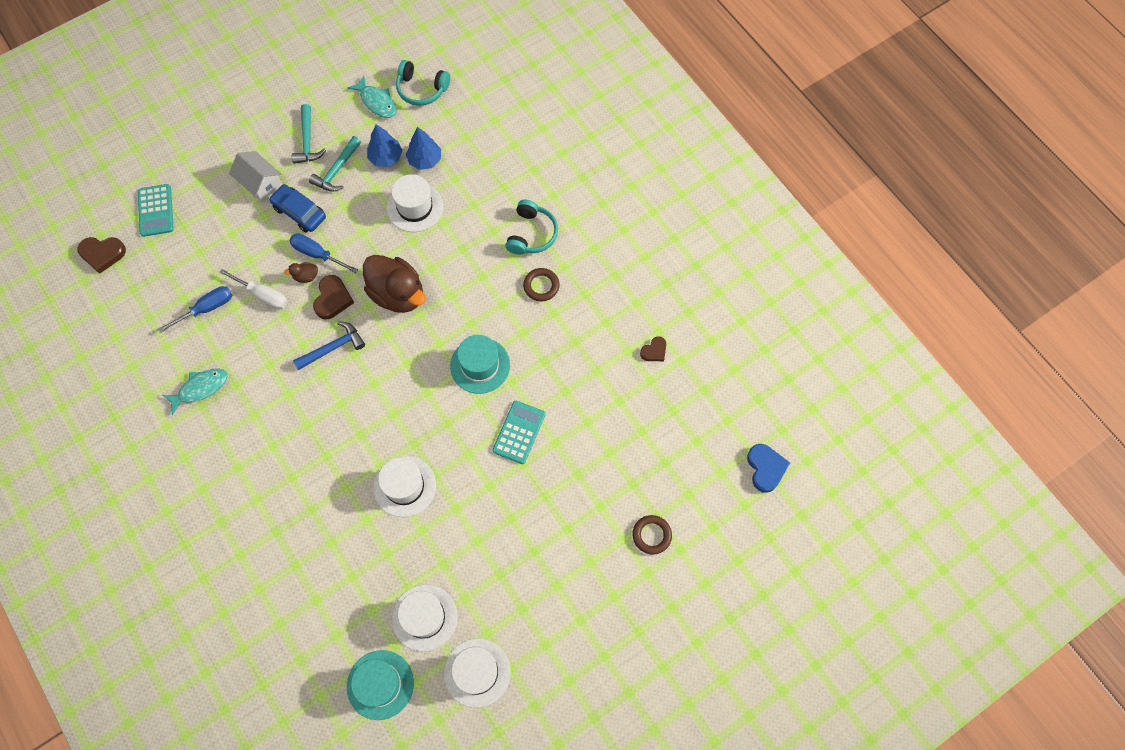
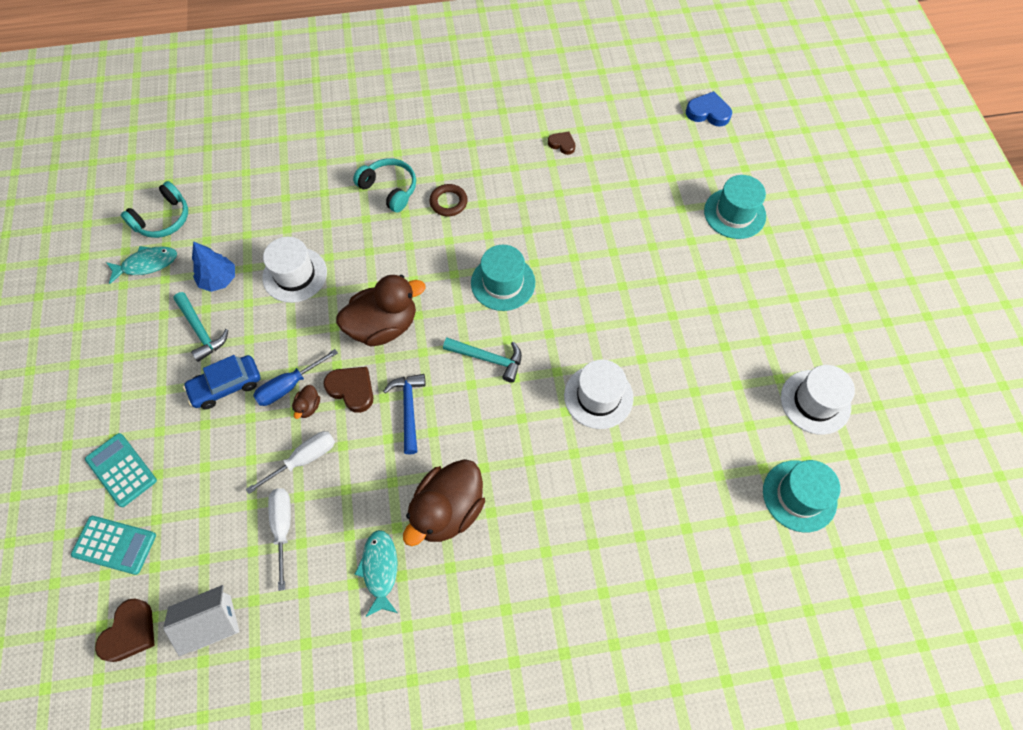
camera: 65 degrees left, 5 degrees down
blue screwdriver [158,286,232,333] -> white screwdriver [268,488,291,591]
white house [229,151,282,202] -> white house moved to [163,585,240,656]
turquoise hammer [292,104,326,164] -> turquoise hammer moved to [443,338,522,383]
white hat [392,585,458,652] -> none
blue tree [406,127,441,170] -> none
turquoise calculator [493,401,545,464] -> turquoise calculator moved to [85,433,157,507]
brown ring [632,515,672,555] -> turquoise hat [704,175,766,239]
brown heart [640,336,666,361] -> brown heart turned 45 degrees counterclockwise [548,132,575,155]
none -> brown duck [403,459,485,546]

